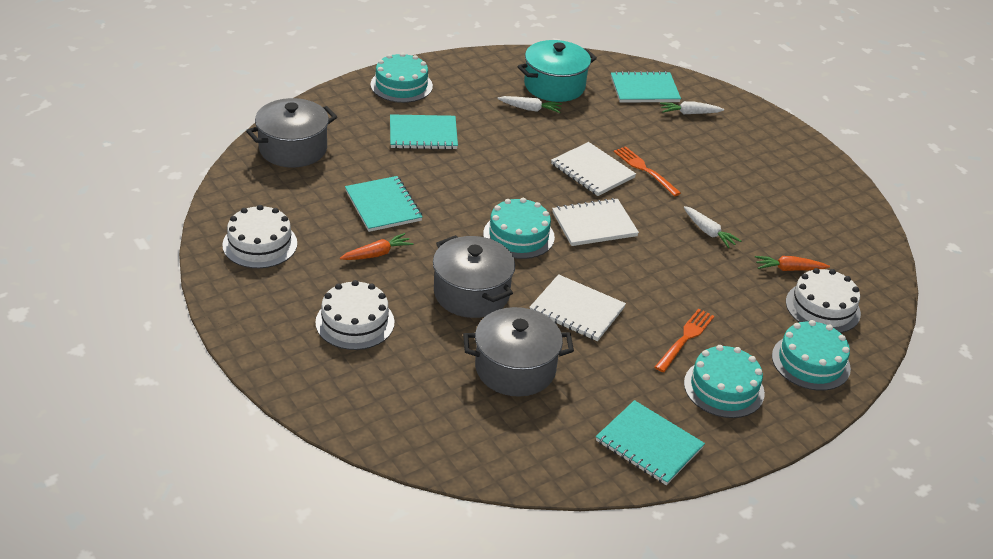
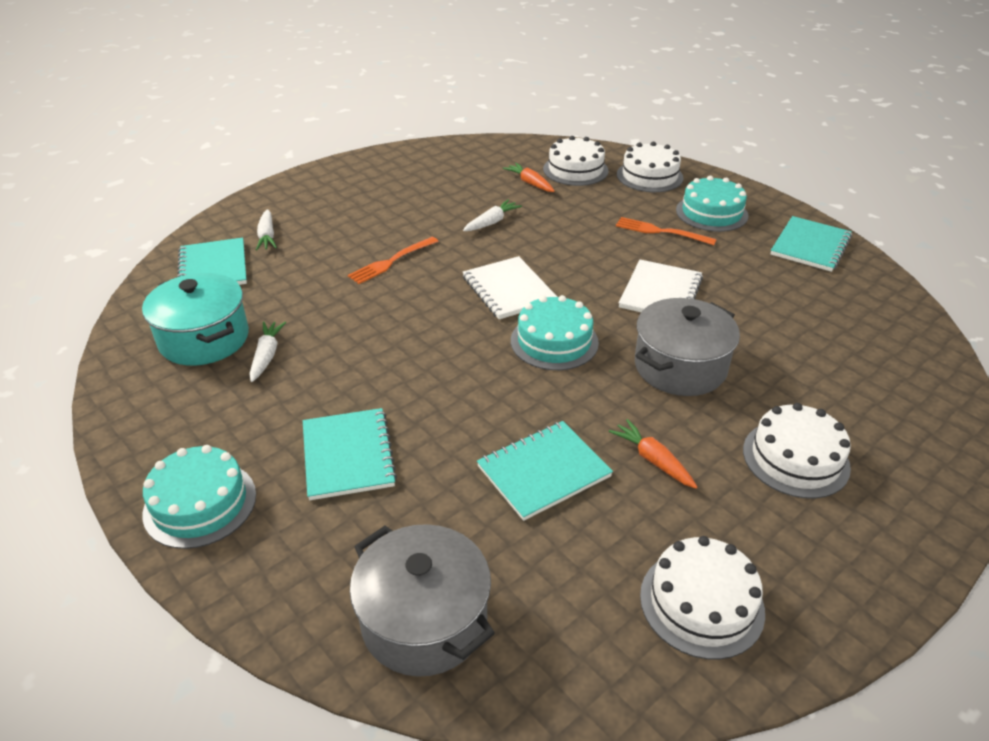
camera: 95 degrees left, 0 degrees up
grey pot [463,307,574,397] -> none
white notebook [551,142,636,196] -> none
orange carrot [755,256,830,271] -> orange carrot turned 150 degrees clockwise [503,163,555,192]
turquoise cake [772,320,851,391] -> white cake [617,142,683,192]

